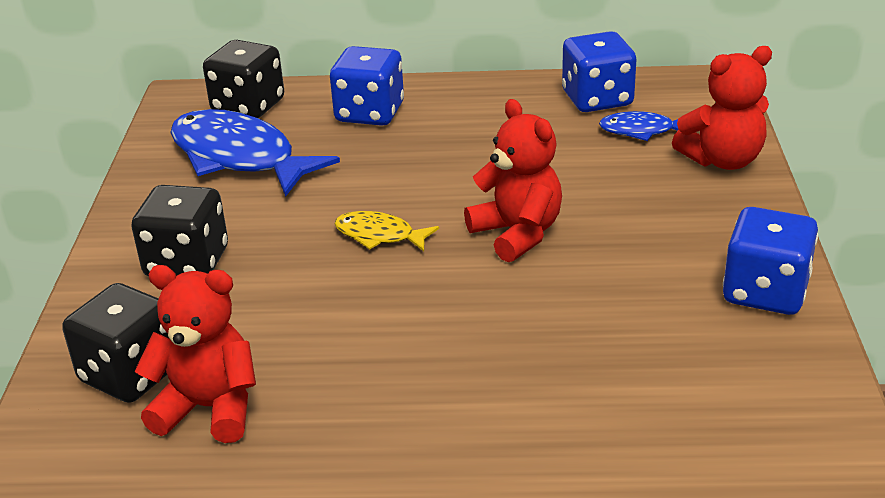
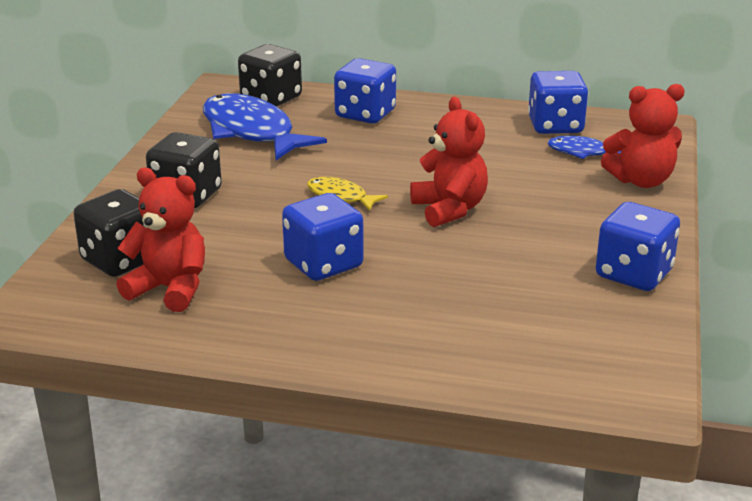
camera: 10 degrees right, 5 degrees down
none -> blue dice [282,193,364,281]

